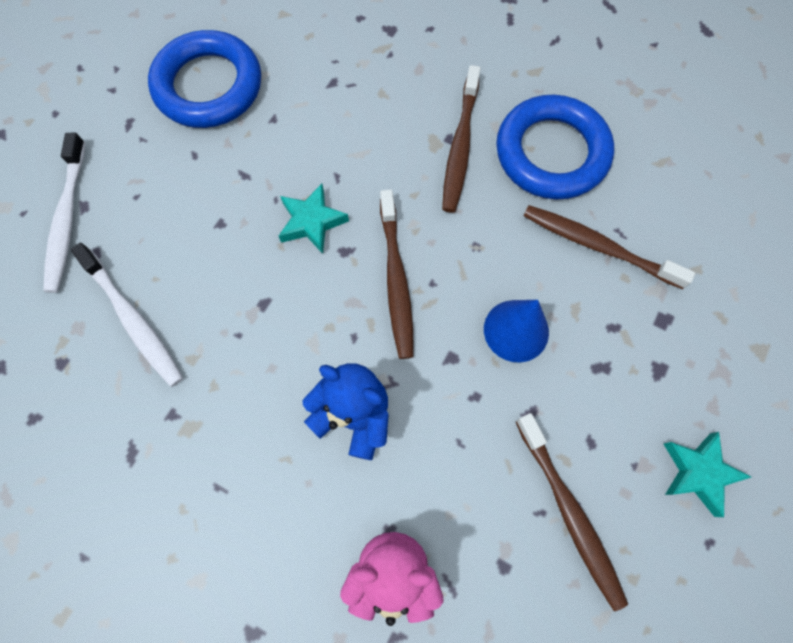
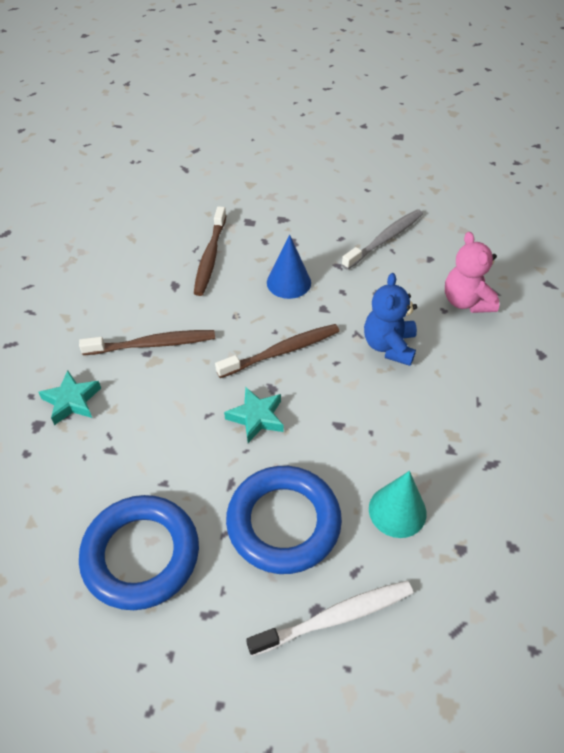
camera: 110 degrees left, 20 degrees down
white toothbrush [71,243,183,387] -> turquoise cone [369,471,427,538]
blue ring [496,95,614,200] -> blue ring moved to [226,466,342,574]
brown toothbrush [516,413,628,611] -> grey toothbrush [342,209,423,270]
turquoise star [664,432,751,517] -> turquoise star moved to [38,370,101,425]

